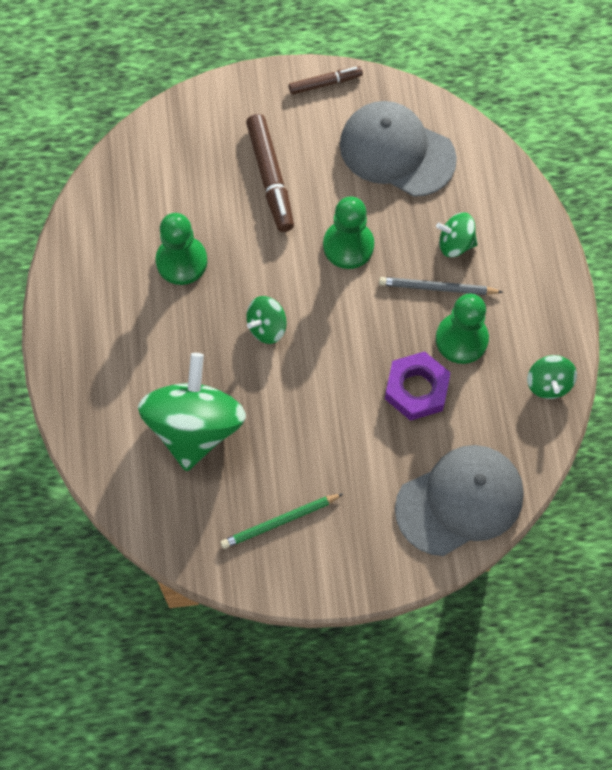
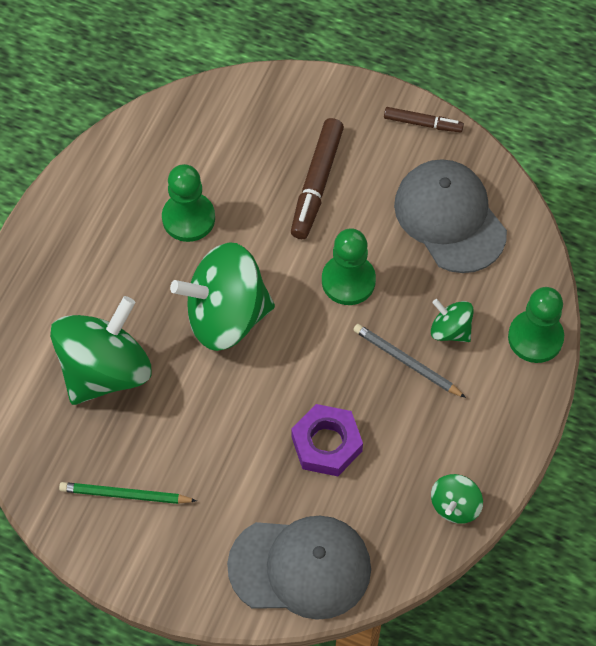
camera: 30 degrees right, 5 degrees down
green spinning top [246,296,287,344] -> green spinning top [170,242,275,351], size x2.11
green pawn [436,293,489,364] -> green pawn moved to [508,287,564,363]

